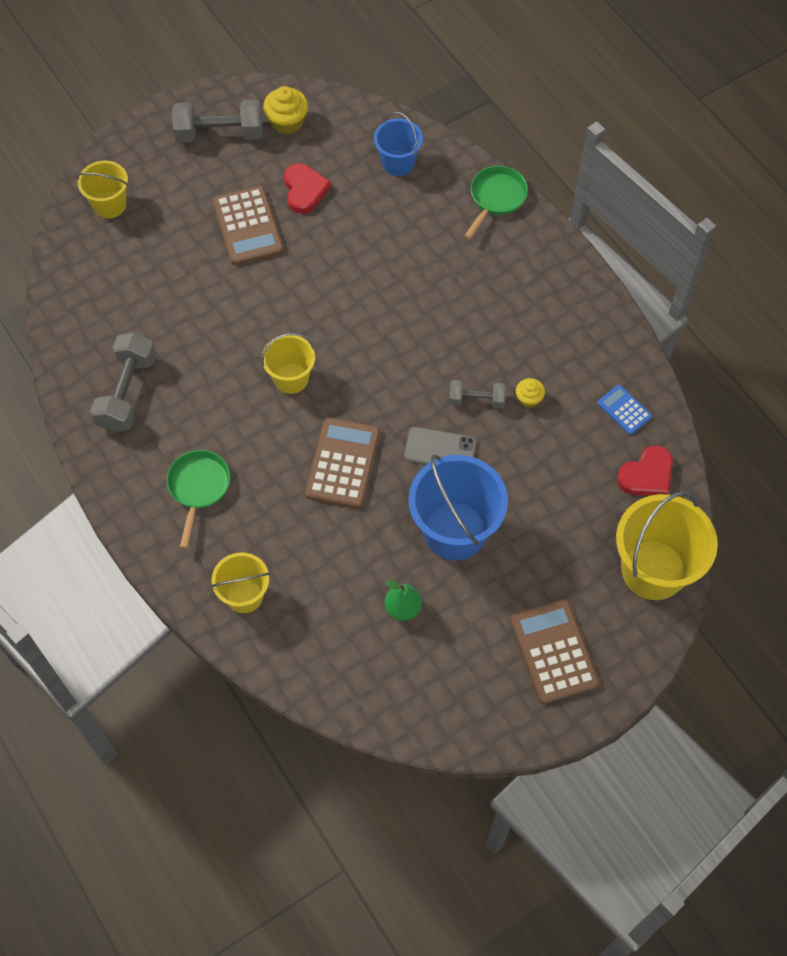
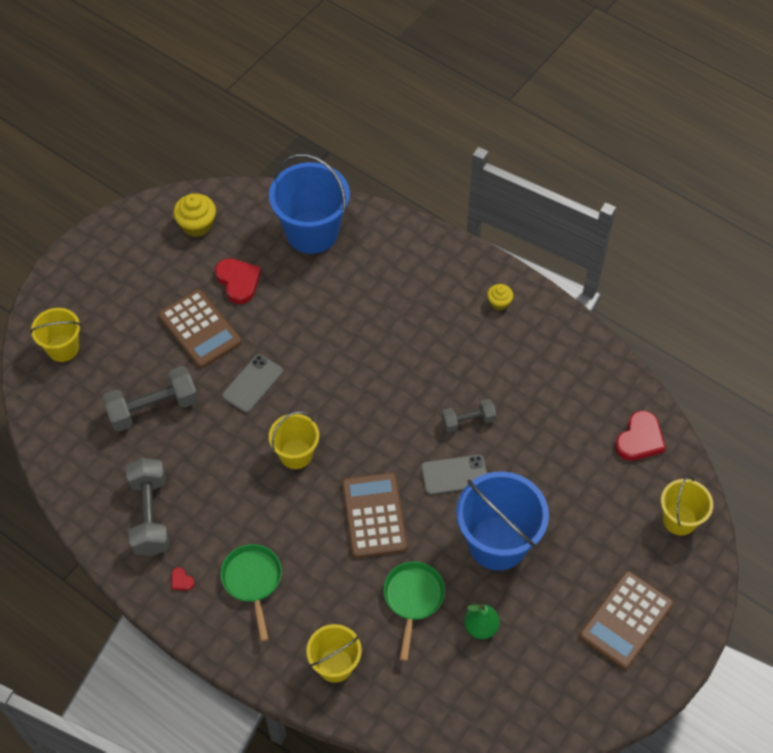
camera: 20 degrees left, 5 degrees down
grey dumbbell [172,99,262,143] -> grey dumbbell moved to [102,366,198,432]
blue bucket [374,112,423,176] -> blue bucket [269,154,350,254], size x1.73
green pan [465,166,528,239] -> green pan moved to [383,561,445,661]
brown calculator [510,599,600,704] -> brown calculator turned 105 degrees counterclockwise [579,571,673,669]
yellow cupcake [516,378,545,408] -> yellow cupcake moved to [487,284,513,310]
blue calculator [597,385,652,435] -> none
yellow bucket [616,491,718,600] -> yellow bucket [661,476,713,535], size x0.58
none -> red heart [171,567,195,591]
none -> grey phone [222,354,283,413]

